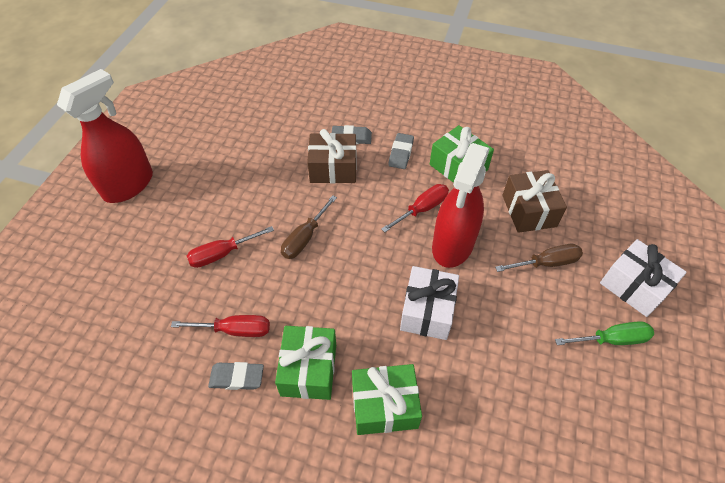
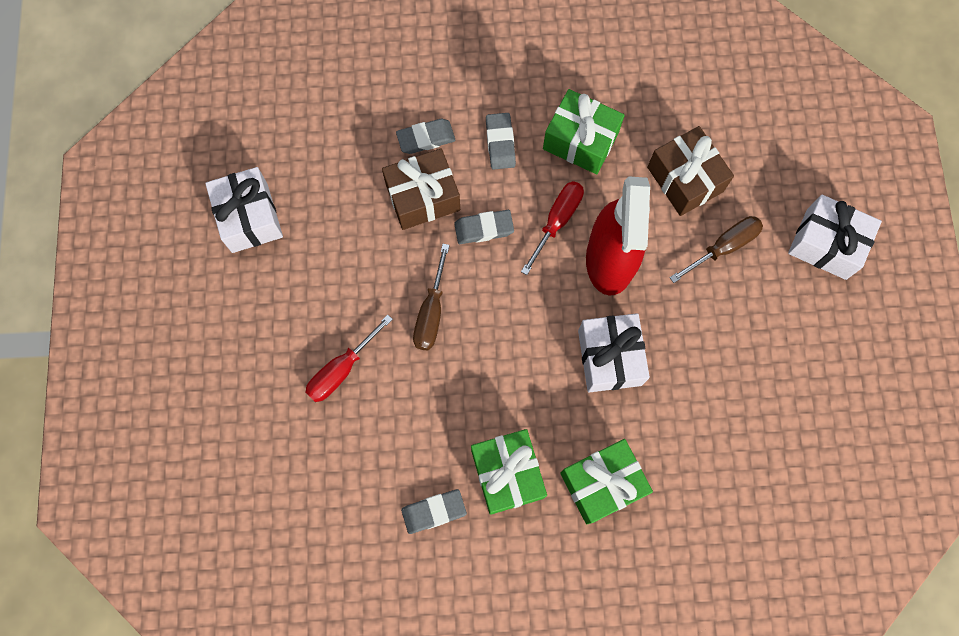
camera: 20 degrees left, 20 degrees up
red spray bottle [57,69,153,203] -> none
red screwdriver [171,315,270,337] -> none
green screwdriver [555,321,654,345] -> none
none -> white gift [205,167,283,253]
none -> grey eraser [454,210,514,244]

